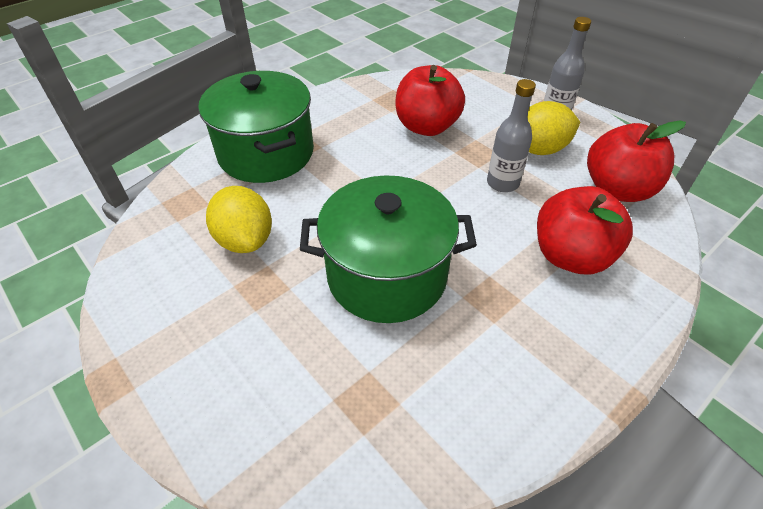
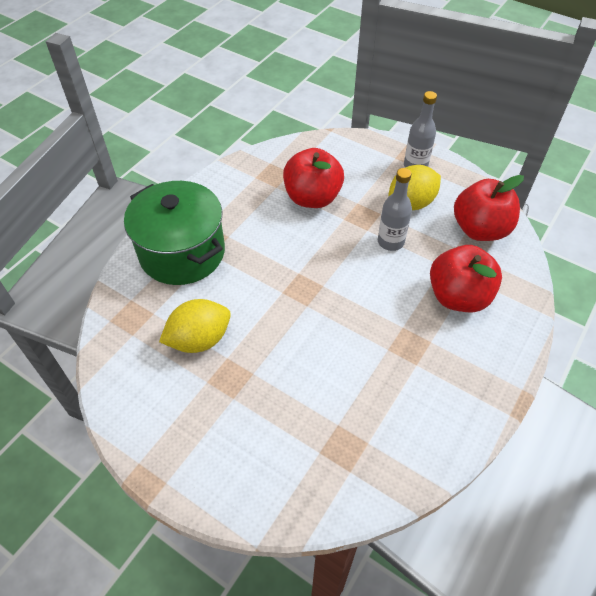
camera: 15 degrees left, 5 degrees up
yellow lemon [206,186,272,253] -> yellow lemon turned 75 degrees counterclockwise [159,299,231,353]
green pot [300,175,477,323] -> none

